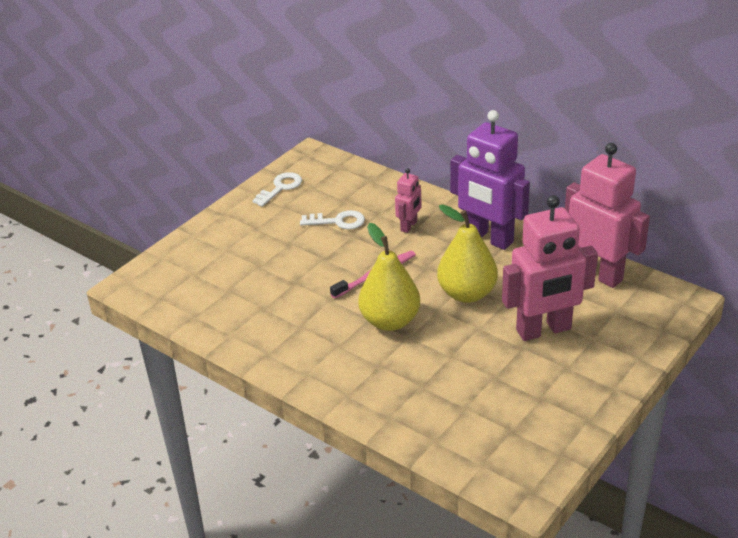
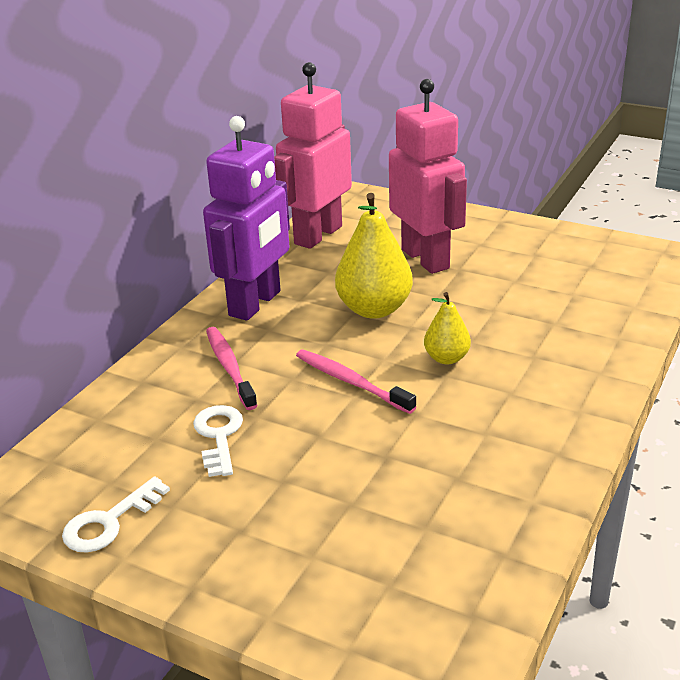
camera: 100 degrees left, 5 degrees down
white key [252,172,302,207] -> white key turned 75 degrees counterclockwise [62,476,170,553]
yellow pear [358,223,420,331] -> yellow pear [424,292,471,364], size x0.56
pink robot [395,168,422,233] -> pink toothbrush [206,327,258,410]

